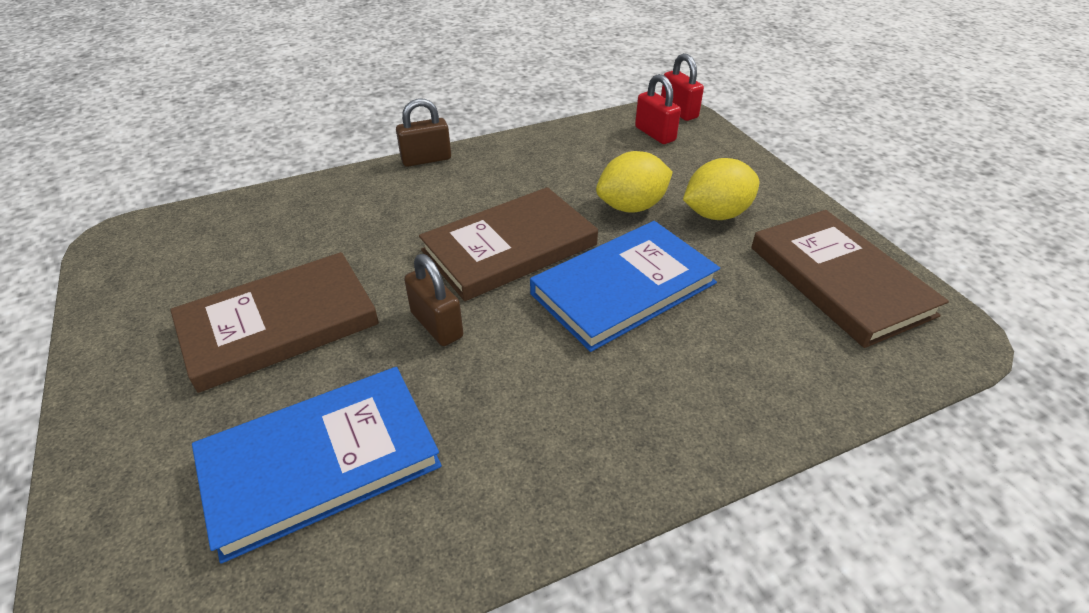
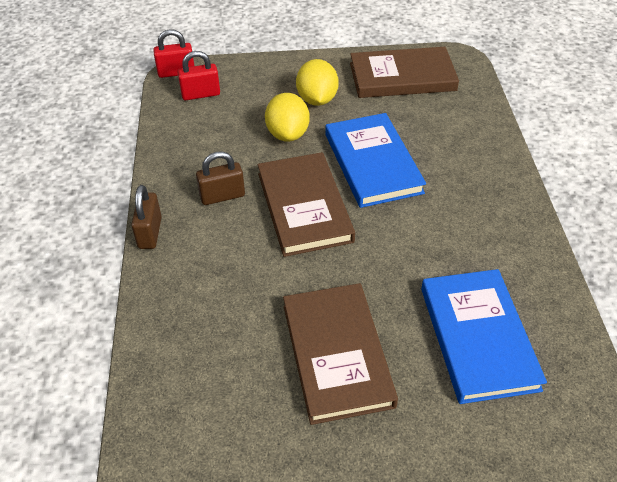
camera: 70 degrees left, 5 degrees up
brown padlock [404,254,463,346] -> brown padlock moved to [196,151,245,205]

